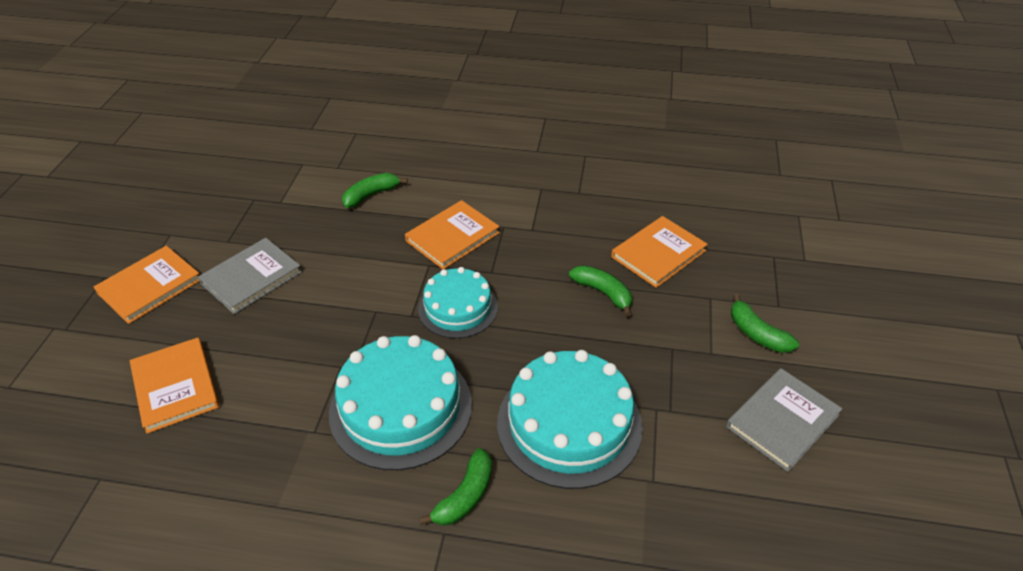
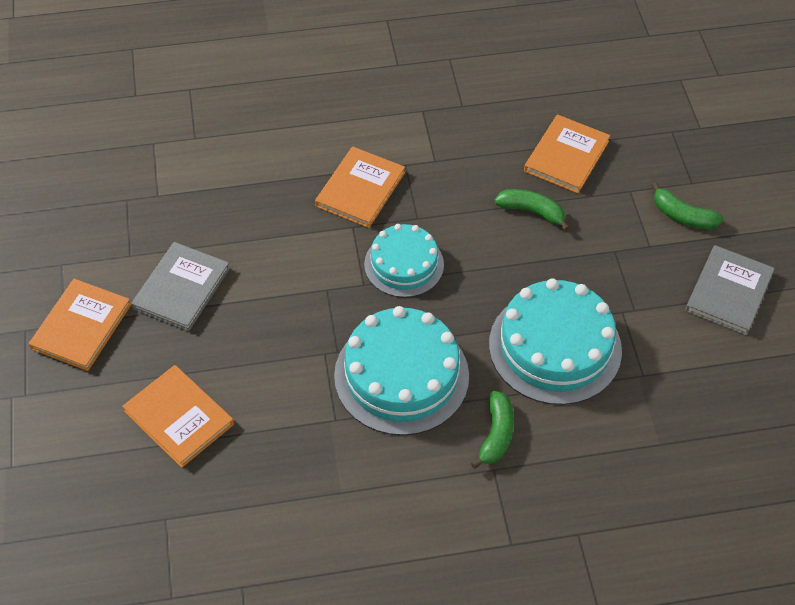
camera: 20 degrees left, 10 degrees up
green banana [342,173,408,208] -> none

